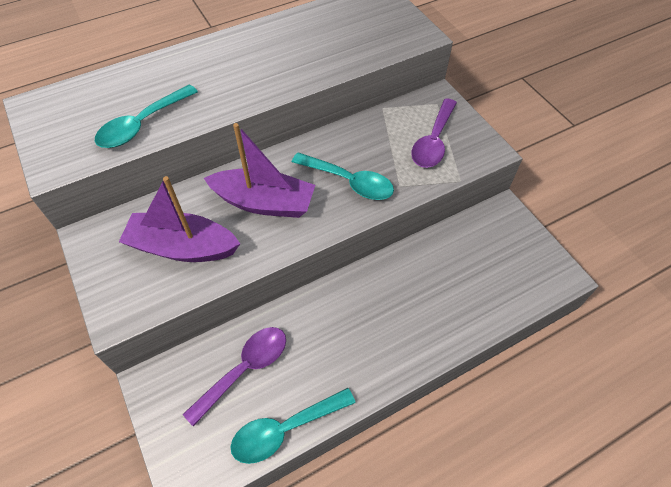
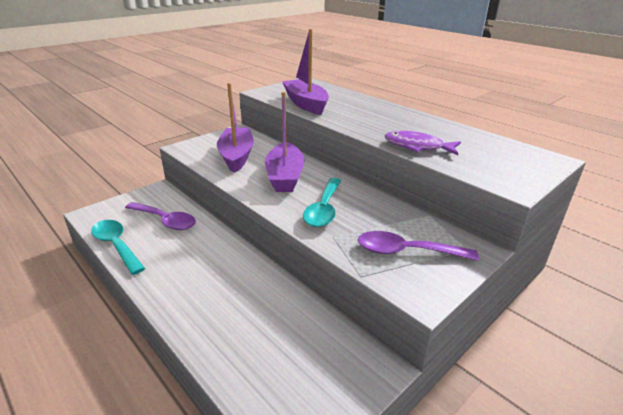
camera: 75 degrees right, 25 degrees down
turquoise spoon [95,85,198,148] -> purple boat [282,29,329,115]
none -> purple fish [385,131,461,155]

